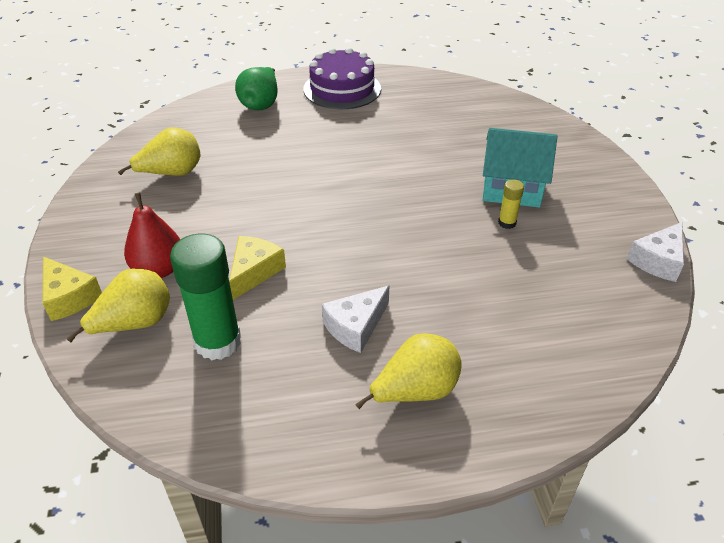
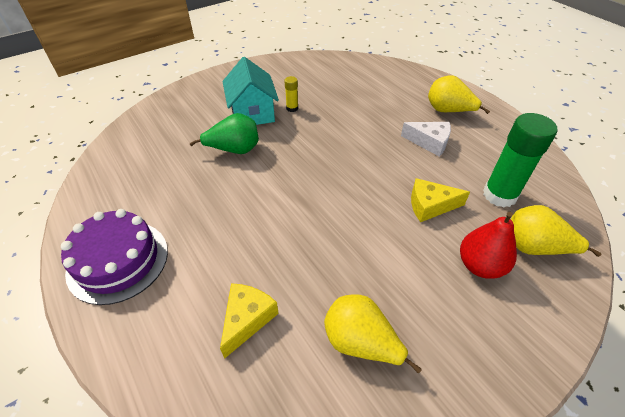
camera: 115 degrees left, 5 degrees up
yellow cheese [43,256,102,321] -> yellow cheese moved to [220,283,279,359]
green pear [235,67,278,110] -> green pear moved to [190,113,259,154]
white cheese [627,222,684,282] -> none

